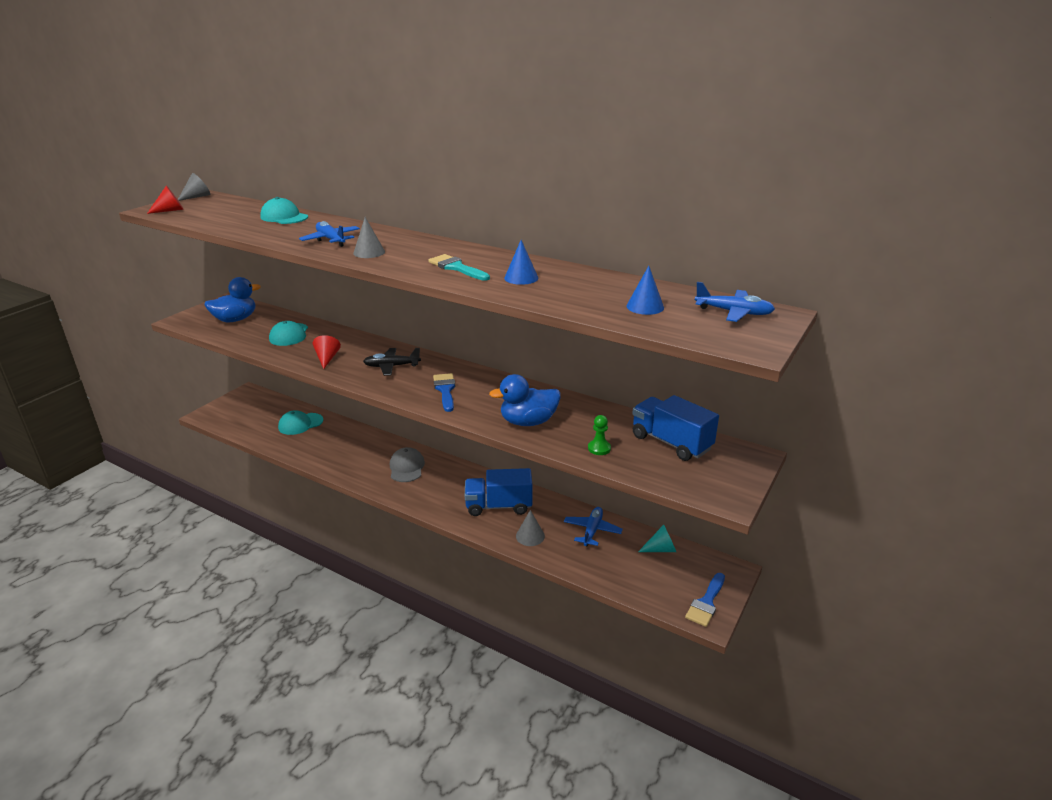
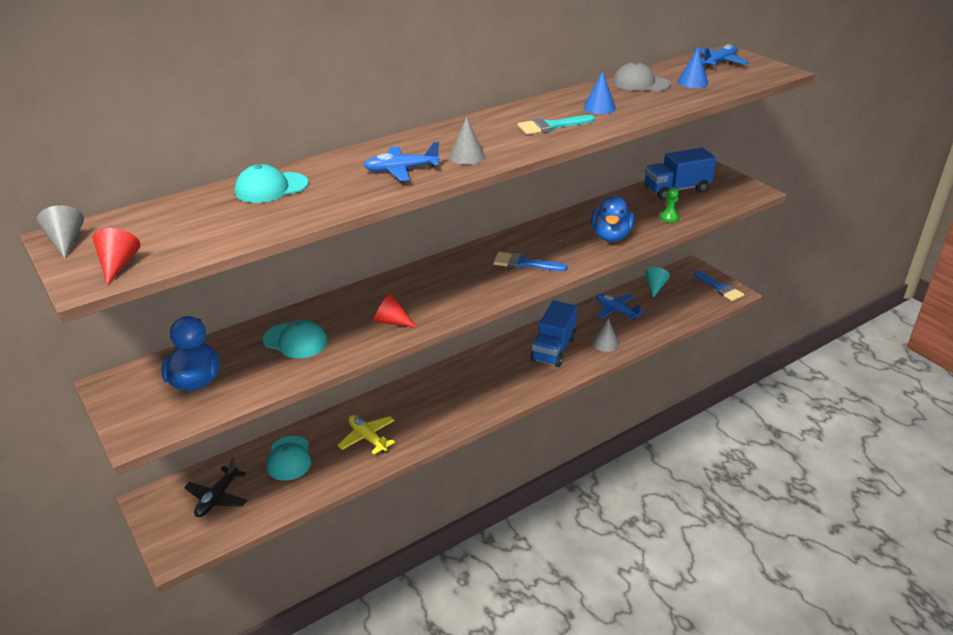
camera: 65 degrees left, 5 degrees up
black plane [363,348,421,376] -> black plane moved to [184,457,247,517]
grey cap [390,447,425,482] -> grey cap moved to [613,62,671,91]
none -> yellow plane [338,415,395,454]

